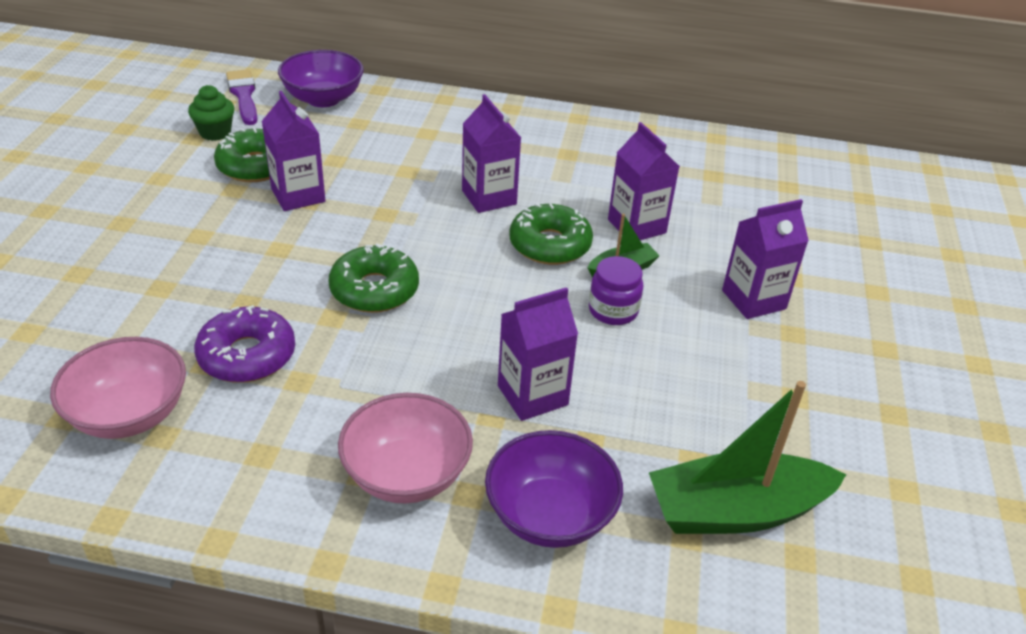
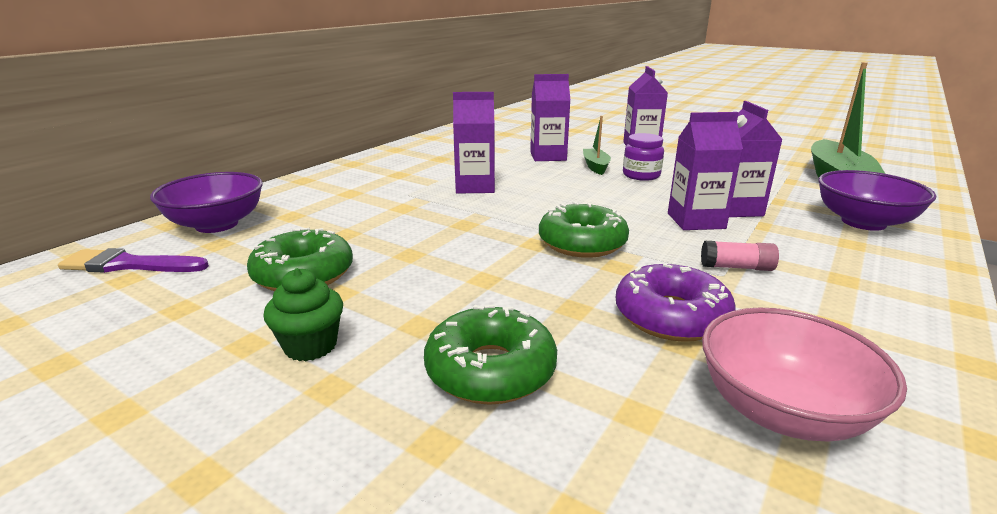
camera: 65 degrees left, 15 degrees down
green cupcake [188,85,234,141] -> green cupcake moved to [264,268,343,361]
purple carton [262,91,325,211] -> purple carton moved to [668,112,743,230]
pink bowl [338,393,473,504] -> none
green donut [509,203,593,265] -> green donut moved to [424,305,557,405]
none -> pink glue stick [701,241,779,271]

